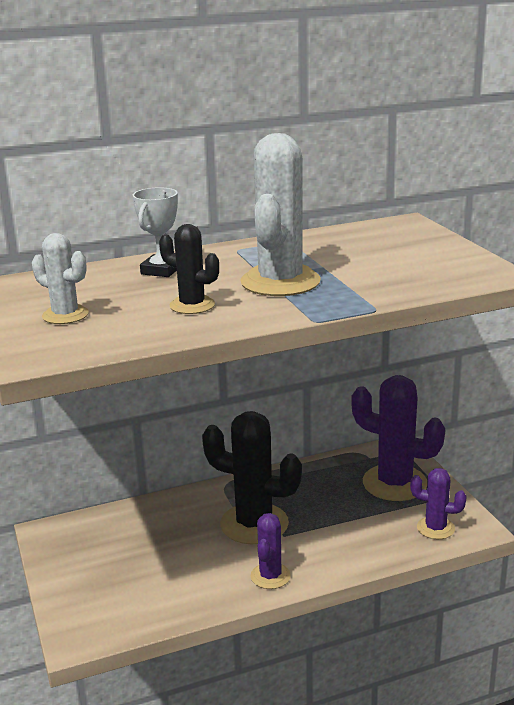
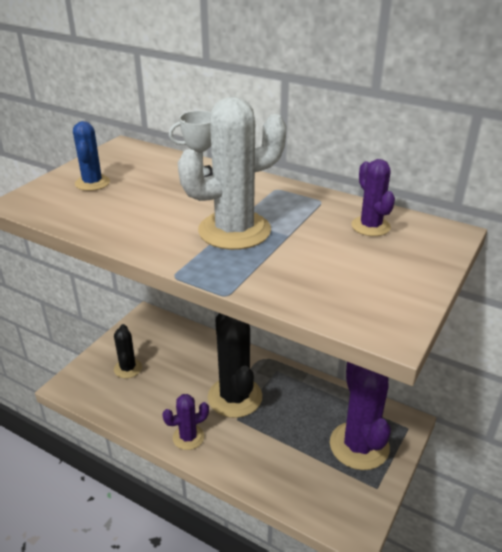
camera: 50 degrees right, 10 degrees up
white cactus [32,233,89,324] -> blue cactus [73,121,110,191]
black cactus [159,224,219,314] -> black cactus moved to [114,324,142,378]
purple cactus [410,468,467,539] -> purple cactus moved to [351,159,395,236]

